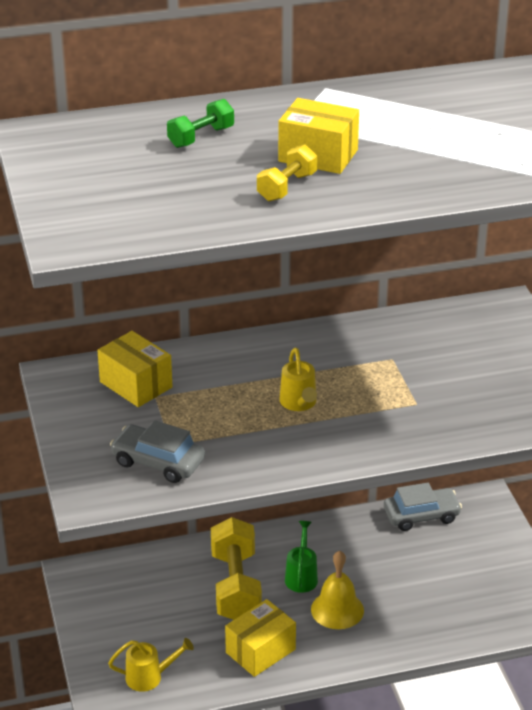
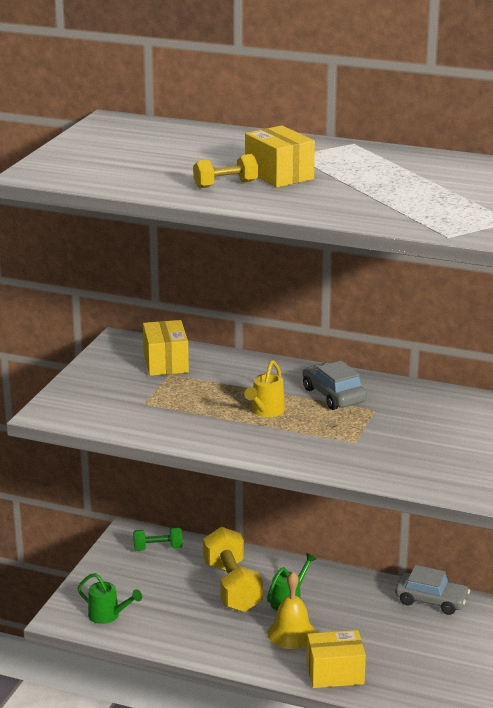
camera: 35 degrees right, 10 degrees down
yellow watering can [108,638,194,692] -> green watering can [78,573,142,624]
grey car [110,420,205,483] -> grey car moved to [302,361,367,410]
green dumbbell [167,99,234,148] -> green dumbbell moved to [133,527,183,551]
yellow dumbbell [211,517,262,620] -> yellow dumbbell turned 45 degrees counterclockwise [203,527,263,612]
yellow box [225,599,296,677] -> yellow box moved to [307,630,366,688]

